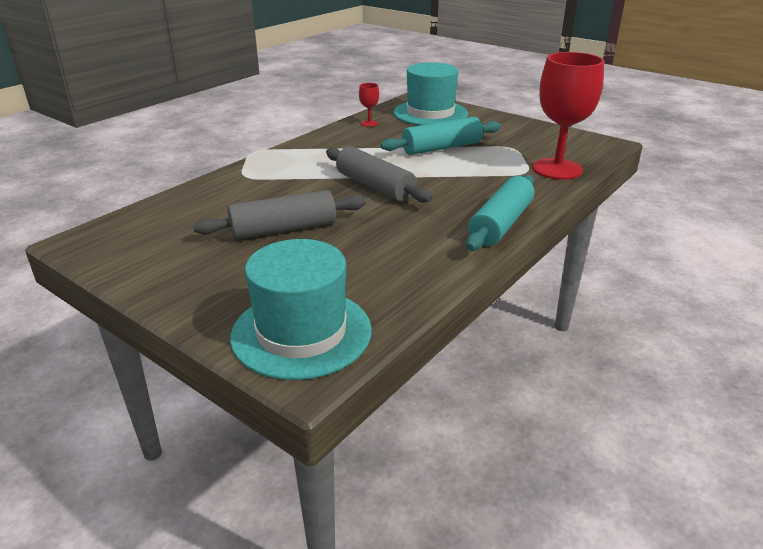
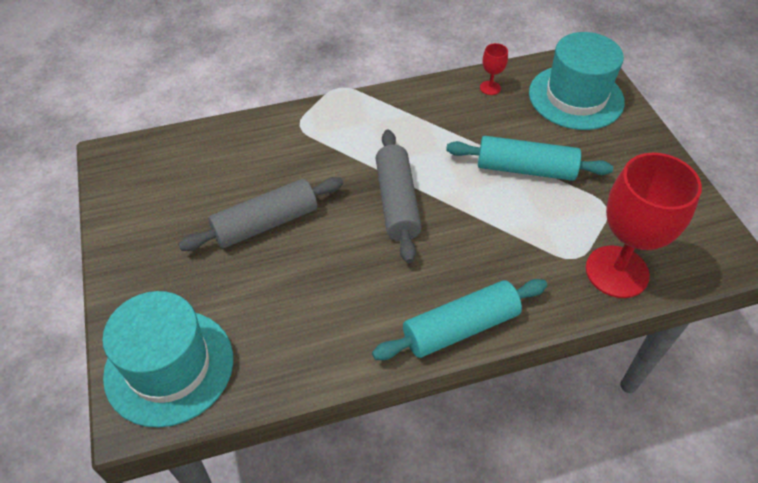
camera: 35 degrees right, 20 degrees up
grey rolling pin [193,190,366,239] -> grey rolling pin turned 45 degrees counterclockwise [178,177,343,251]

